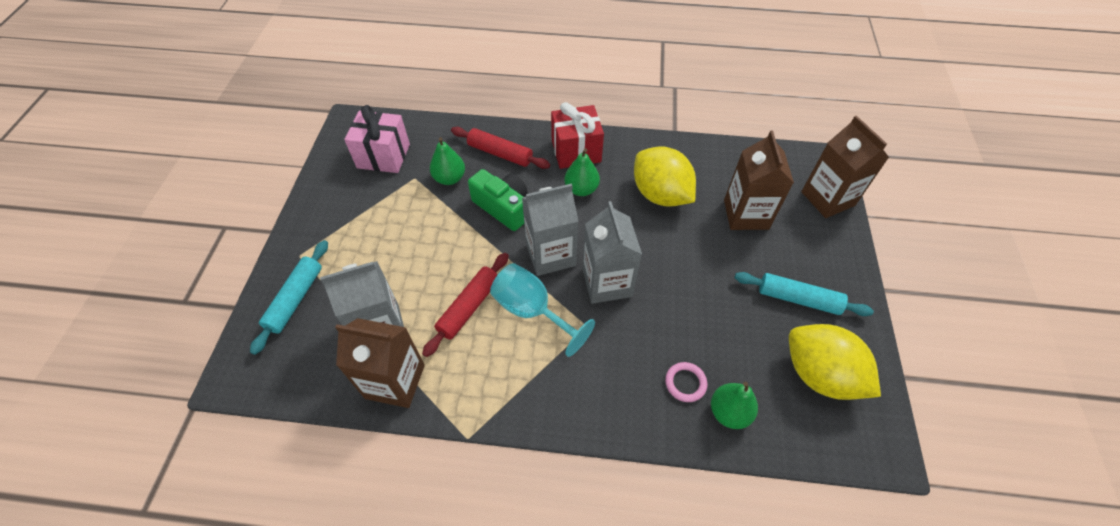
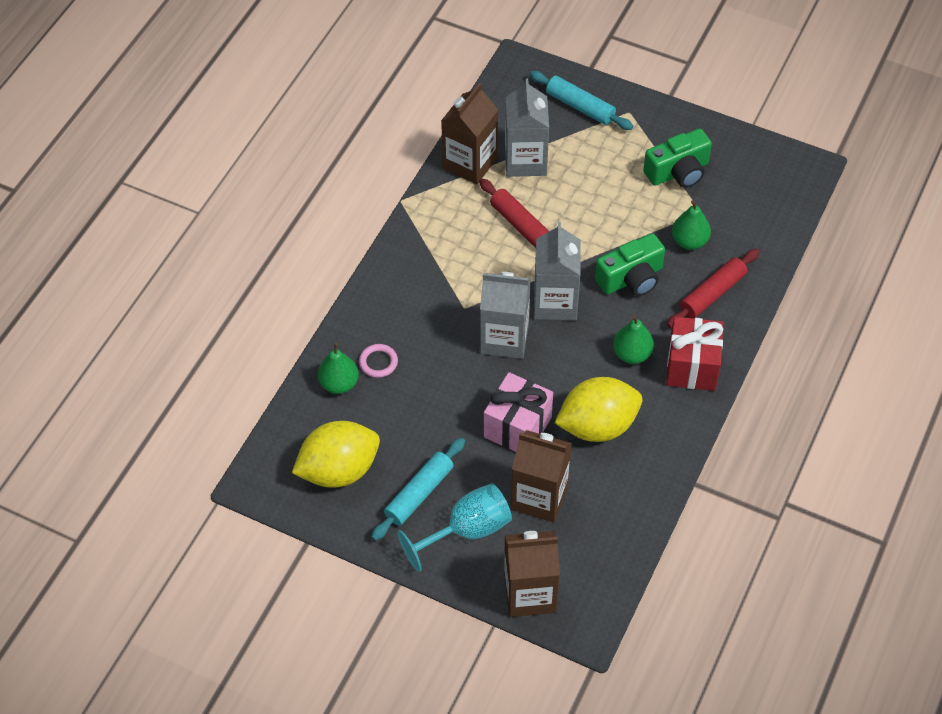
camera: 110 degrees right, 0 degrees up
pink gift [344,105,410,173] -> pink gift moved to [484,372,553,452]
turquoise goblet [490,263,595,357] -> turquoise goblet moved to [397,483,512,572]
none -> green camera [643,129,712,188]

